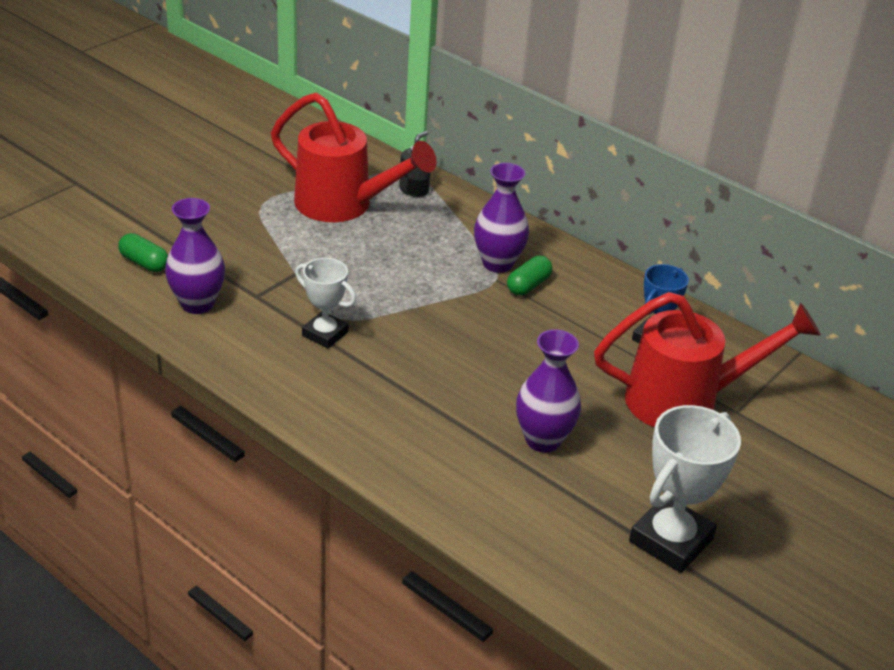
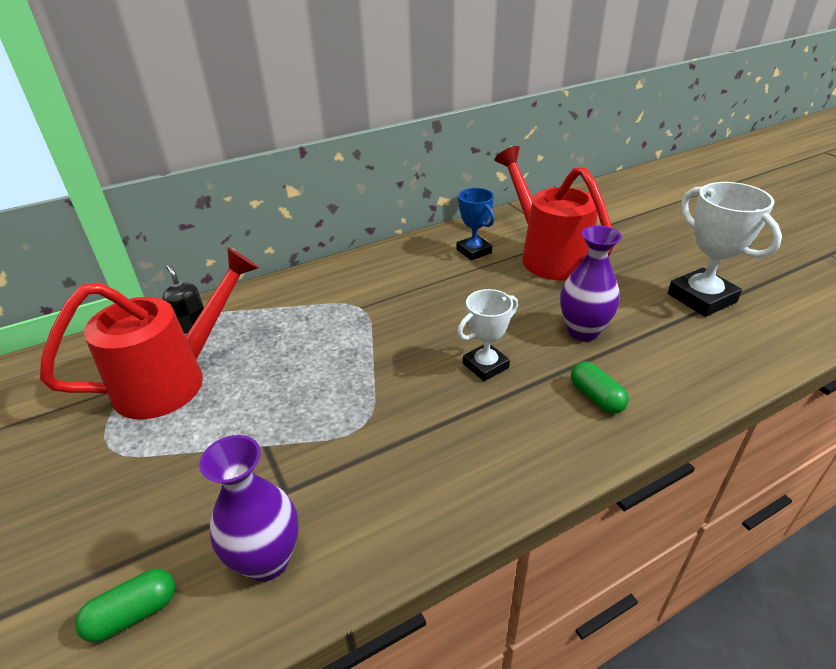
camera: 65 degrees left, 0 degrees up
white trophy [295,258,356,348] -> white trophy moved to [457,289,518,381]
purple vase [474,163,529,273] -> none
green capsule [507,256,553,295] -> green capsule moved to [571,361,629,414]
red watering can [594,292,821,428] -> red watering can turned 45 degrees counterclockwise [494,146,613,280]

